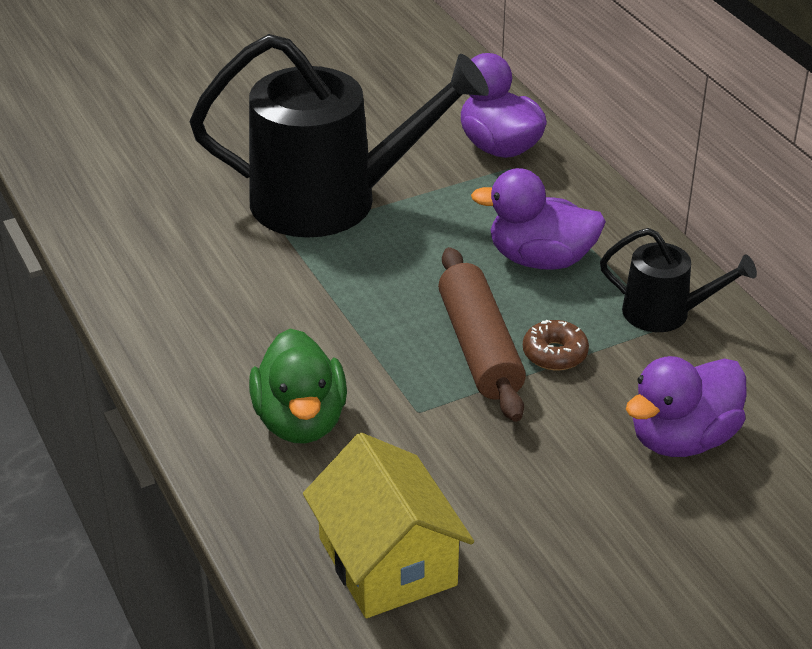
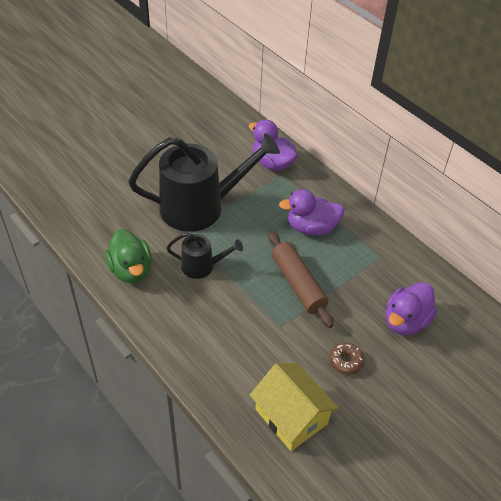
camera: 15 degrees left, 10 degrees up
green duck [249,329,347,444] -> green duck moved to [105,229,152,283]
brown donut [523,320,589,370] -> brown donut moved to [329,343,365,375]
black watering can [600,228,757,332] -> black watering can moved to [166,232,243,279]

